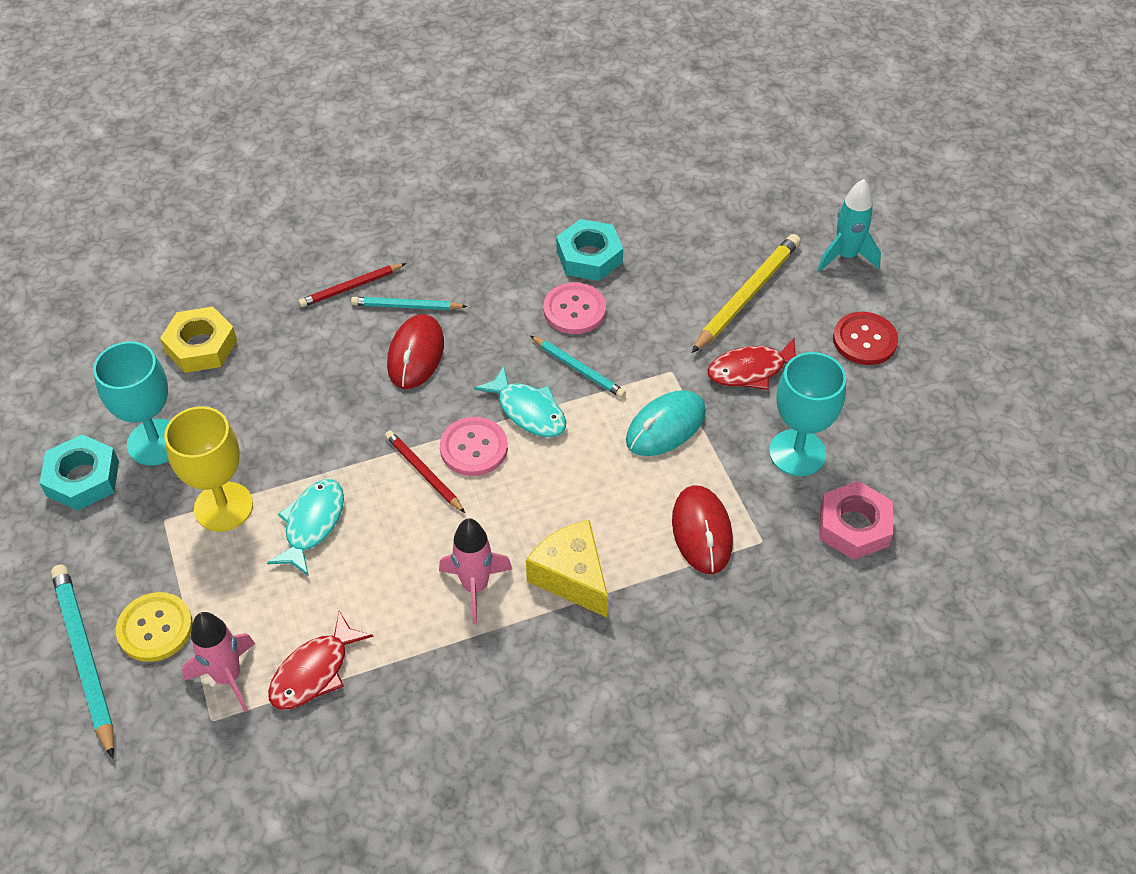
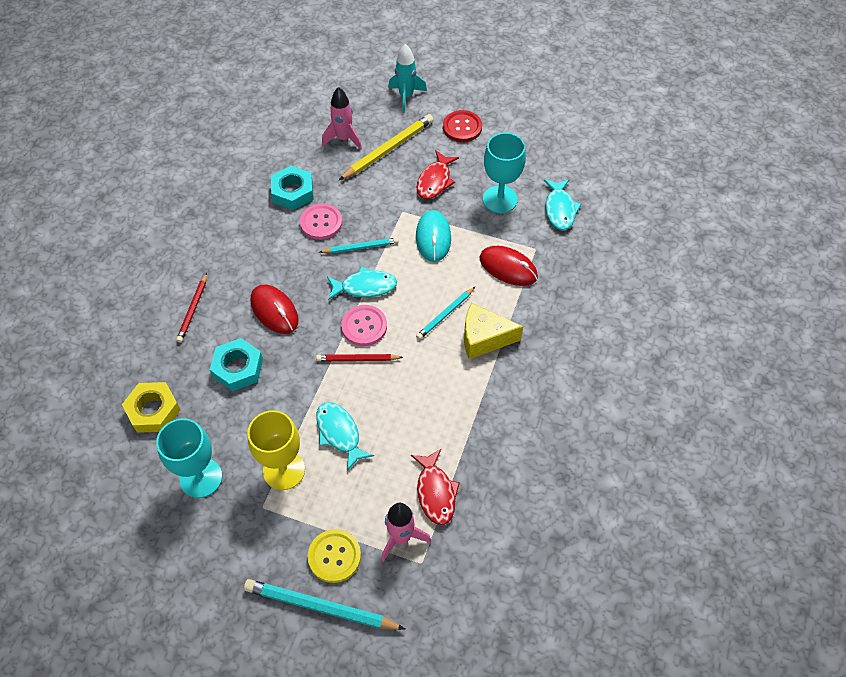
camera: 50 degrees left, 5 degrees up
turquoise nut [39,434,119,511] -> turquoise nut moved to [210,338,263,392]
turquoise pencil [351,297,468,310] -> turquoise pencil moved to [416,287,475,340]
pink rocket [439,518,513,624] -> pink rocket moved to [322,87,362,150]
yellow pencil [692,234,801,353] -> yellow pencil turned 60 degrees clockwise [339,114,433,180]
pink nut [819,481,893,560] -> turquoise fish [544,179,581,230]

